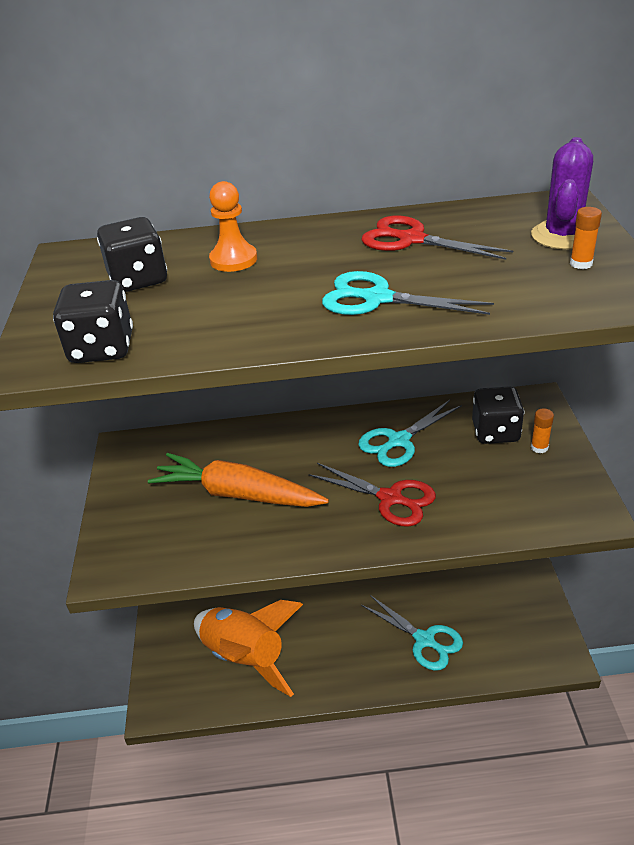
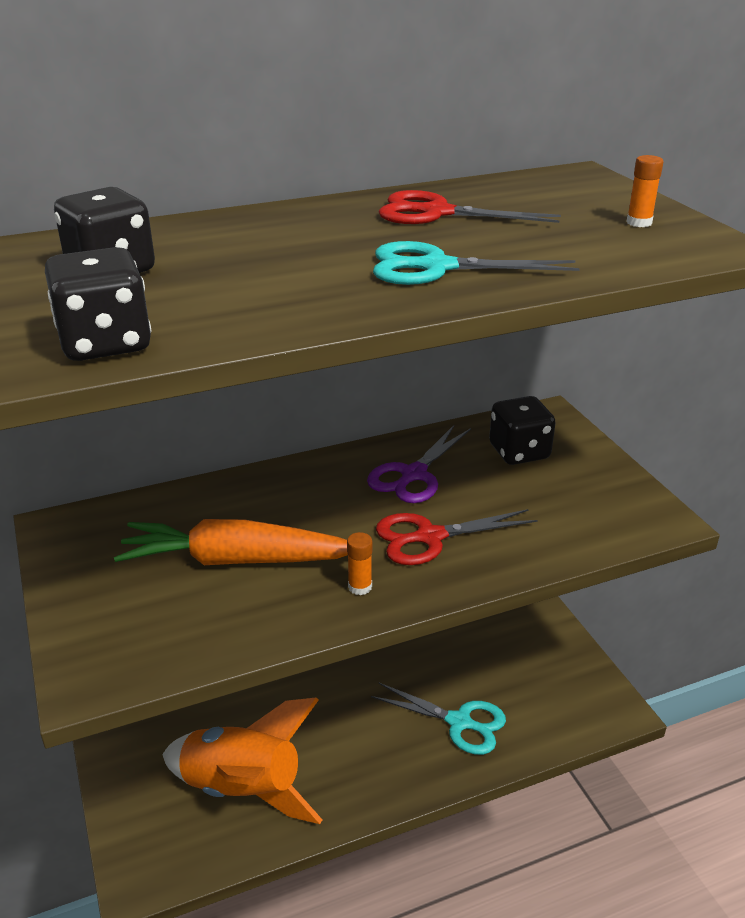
camera: 20 degrees left, 5 degrees down
orange pawn [209,181,257,272] -> none
red scissors [309,463,436,527] -> red scissors turned 150 degrees clockwise [376,509,538,565]
turquoise scissors [358,400,462,467] -> purple scissors [367,424,471,503]
purple cactus [531,137,593,249] -> none
orange glue stick [531,408,554,453] -> orange glue stick moved to [347,532,372,595]

